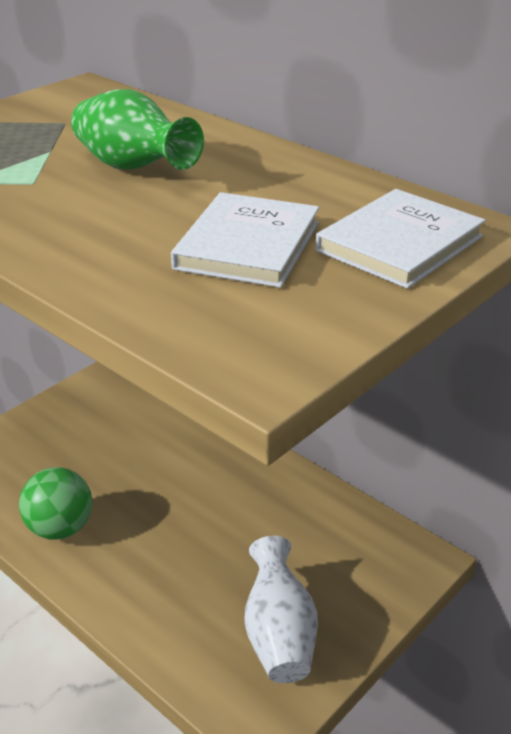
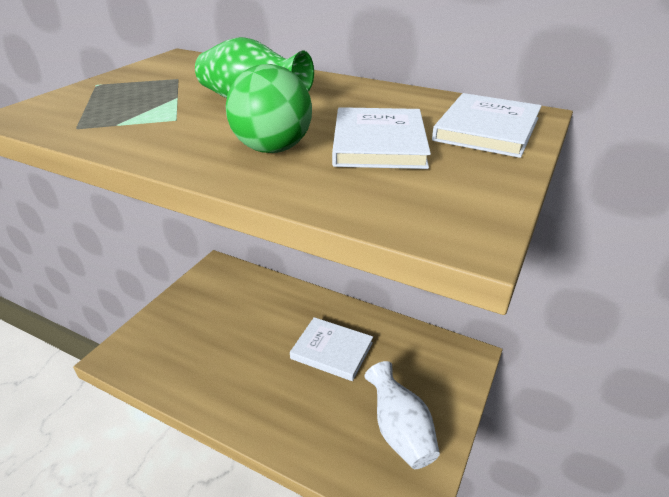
camera: 15 degrees left, 0 degrees up
green ball [19,467,92,540] -> green ball moved to [226,64,312,153]
none -> white book [290,317,373,381]

